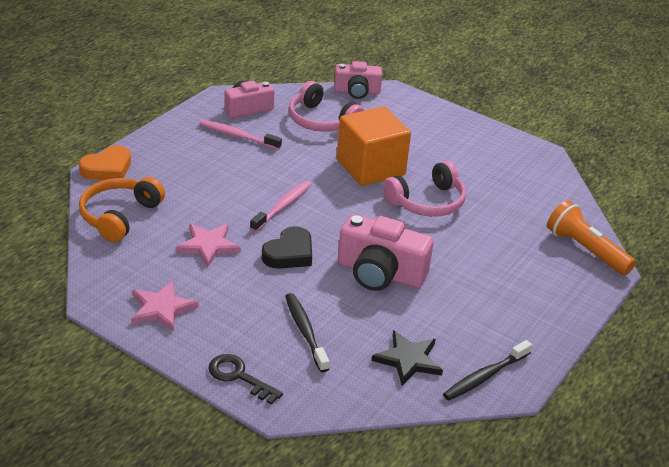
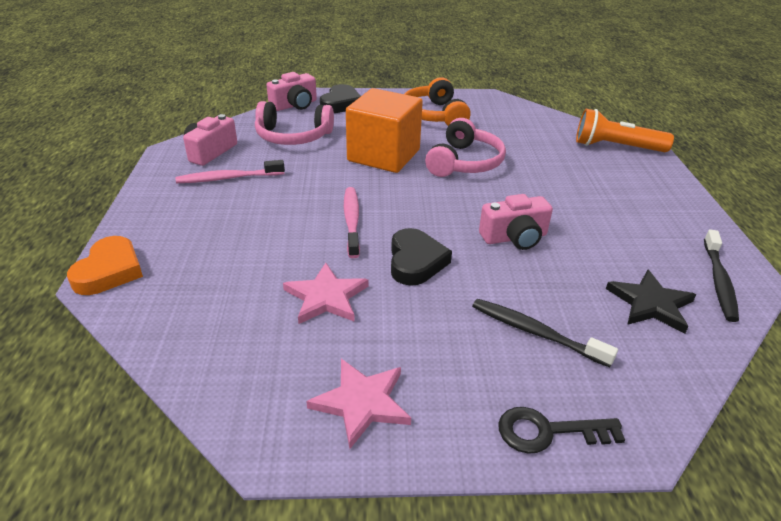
camera: 35 degrees left, 0 degrees up
orange headphones [79,177,165,242] -> orange headphones moved to [405,77,471,126]
pink camera [338,214,434,291] -> pink camera [479,194,553,250], size x0.65
none -> black heart [320,84,361,113]

